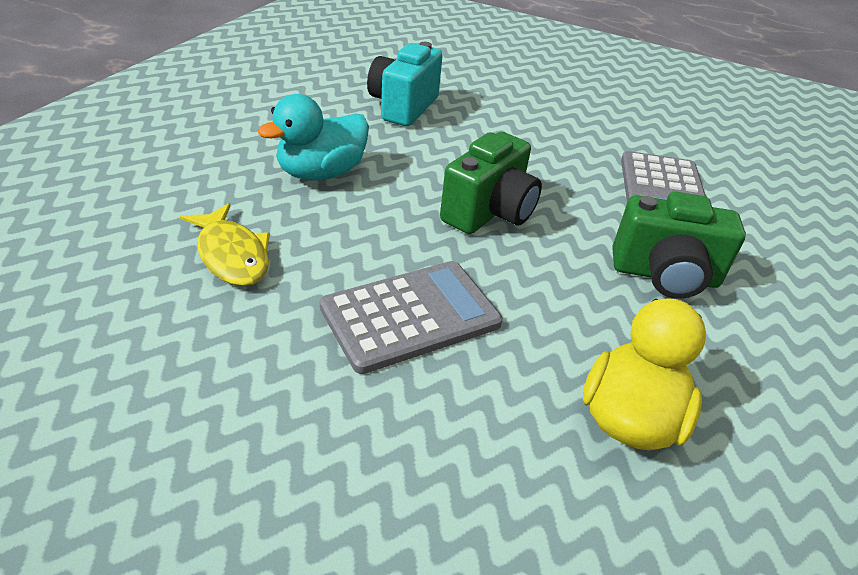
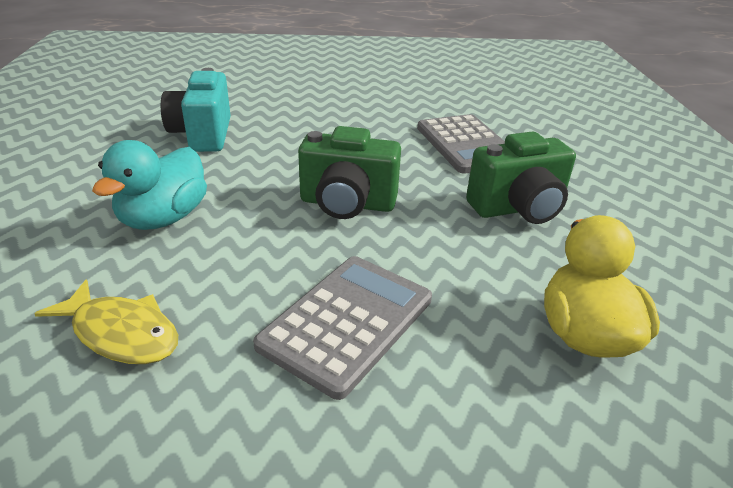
camera: 25 degrees left, 5 degrees down
green camera [440,132,542,234] -> green camera turned 90 degrees clockwise [298,126,401,219]

